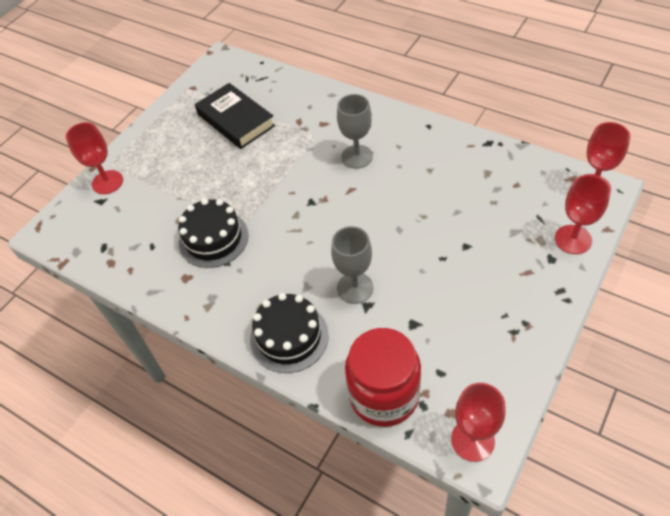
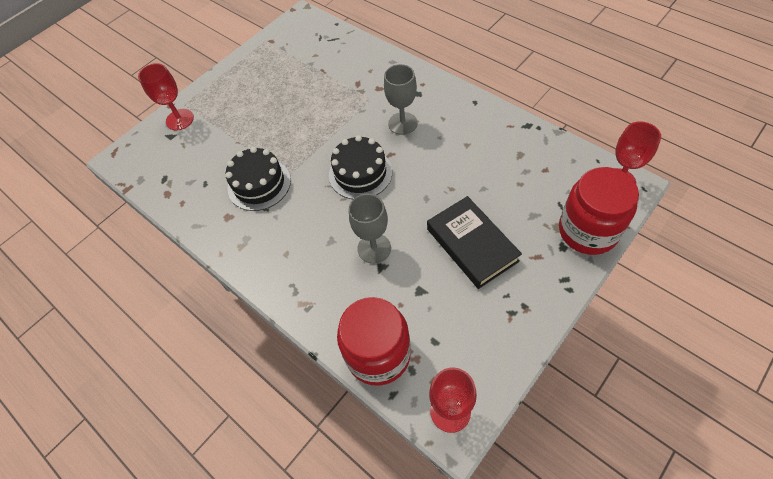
camera: 10 degrees right, 5 degrees up
black book [195,83,275,149] -> black book moved to [427,196,522,289]
black cake [250,293,329,373] -> black cake moved to [329,135,392,199]
red goblet [555,175,611,254] -> red jar [559,167,639,255]

